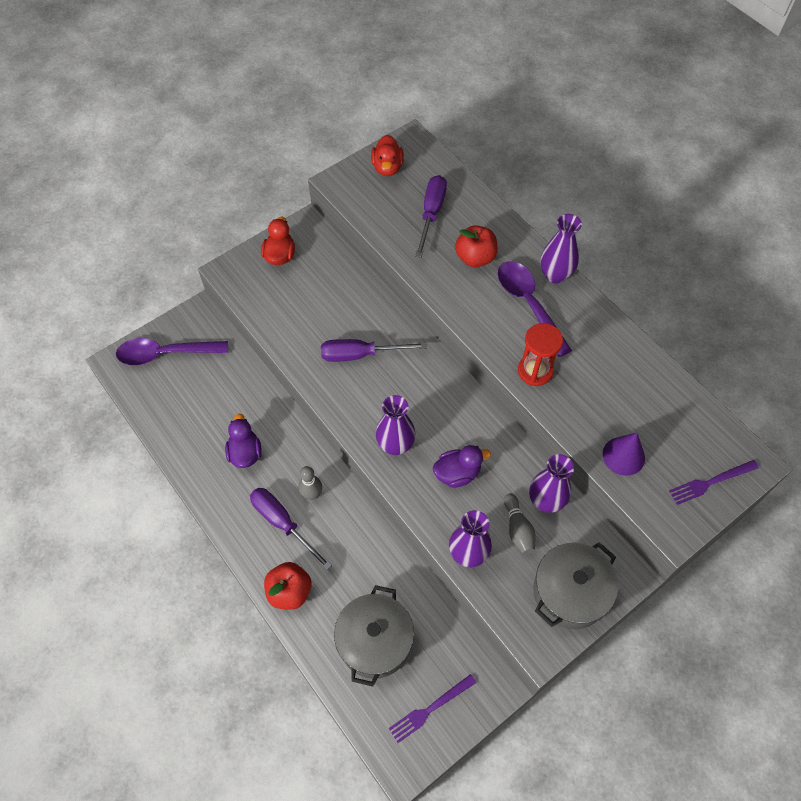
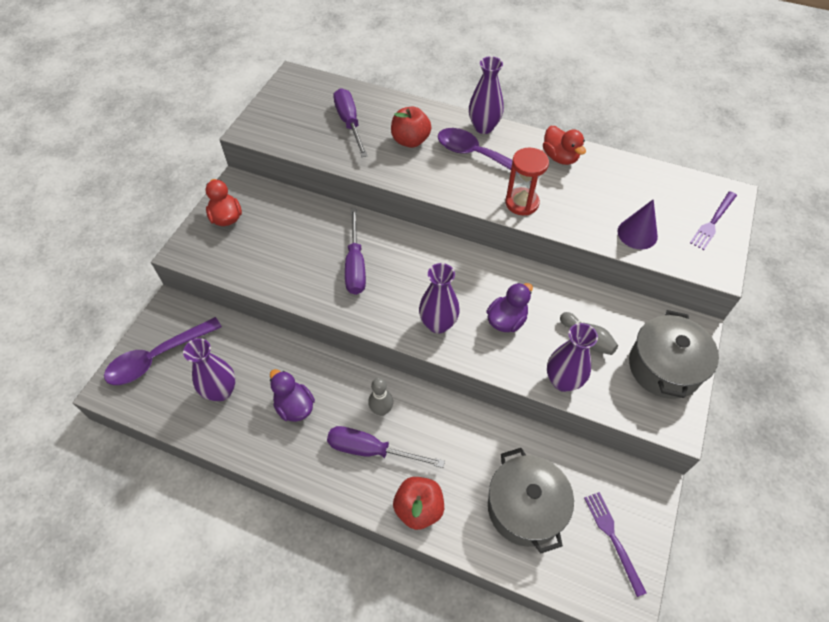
camera: 30 degrees left, 5 degrees down
purple screwdriver [321,339,427,362] -> purple screwdriver turned 60 degrees counterclockwise [345,208,366,295]
red duck [371,135,404,176] -> red duck moved to [543,126,586,165]
purple fork [389,674,477,743] -> purple fork turned 135 degrees clockwise [584,492,647,597]
purple vase [529,454,574,513] -> purple vase moved to [183,338,236,401]

